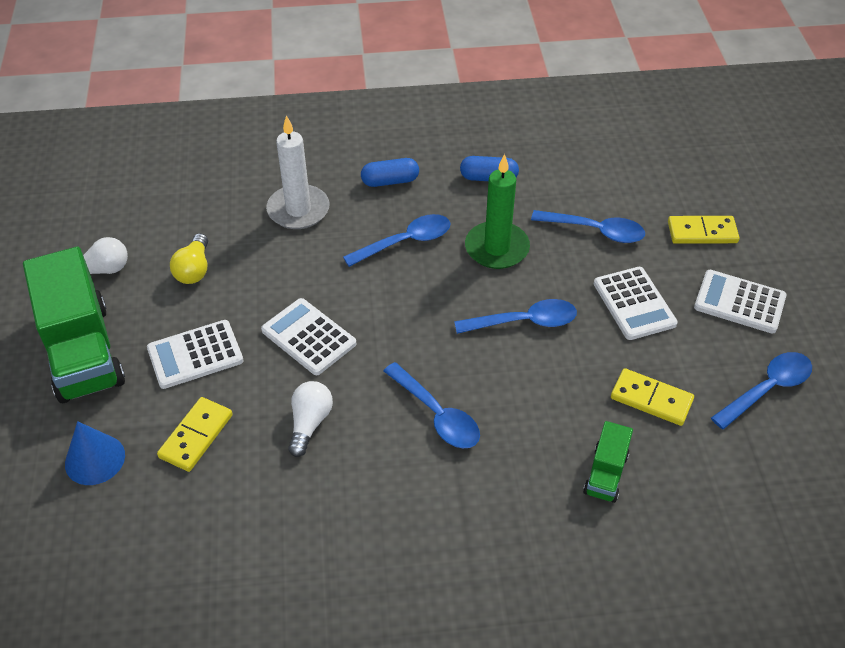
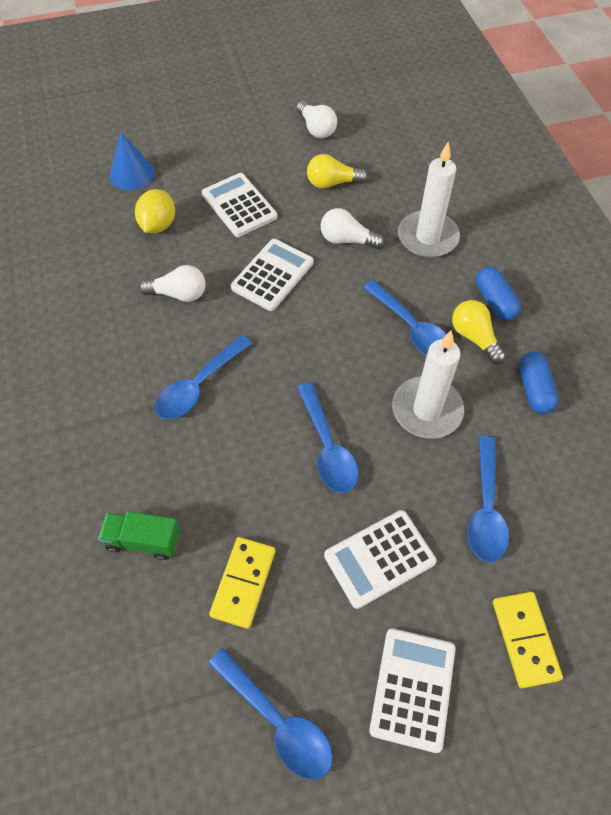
camera: 80 degrees right, 10 degrees up
green truck [23,247,125,403] -> none
yellow domino [157,397,233,472] -> yellow lemon [135,189,175,233]
green candle [465,154,530,269] -> white candle [392,331,464,439]
none -> white light bulb [321,208,384,249]
none -> yellow light bulb [452,300,506,364]

